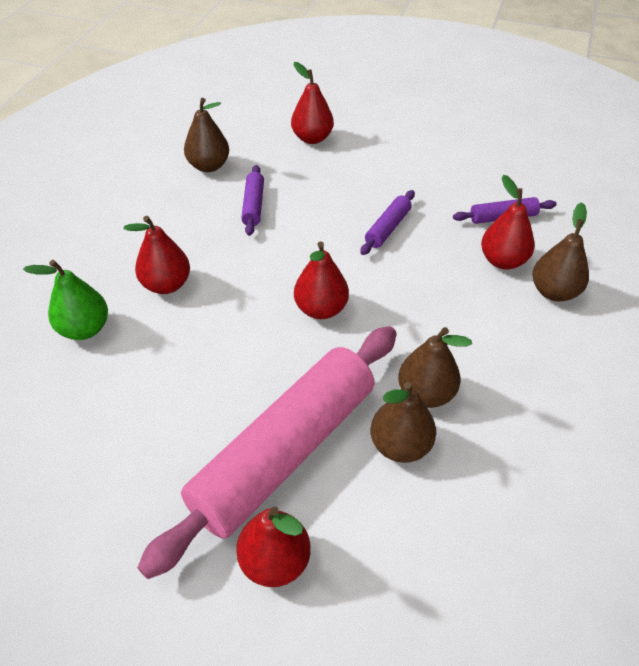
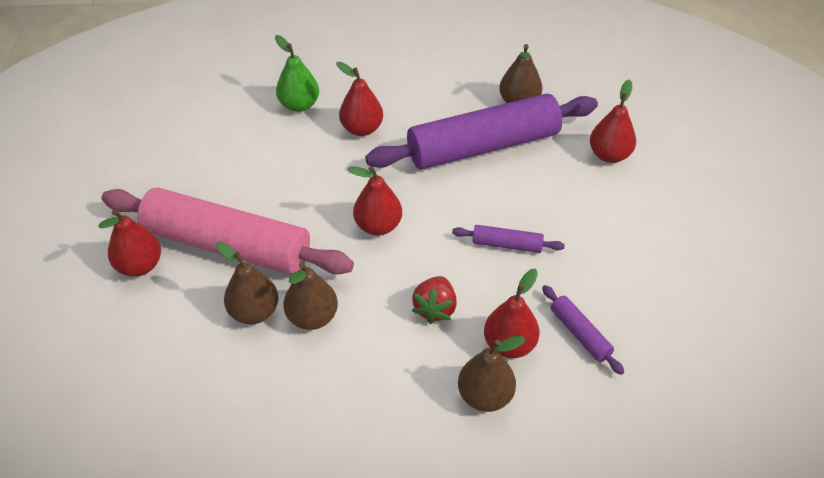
camera: 70 degrees right, 0 degrees up
purple rolling pin [241,165,264,236] -> purple rolling pin [365,94,598,169], size x2.43
none -> red strawberry [412,276,457,324]

